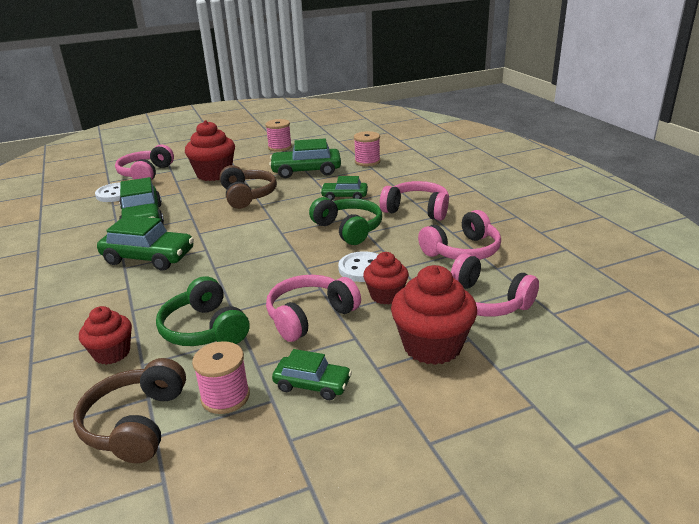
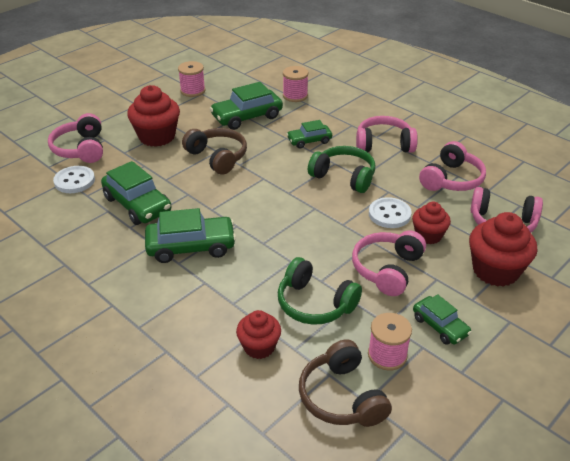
camera: 25 degrees left, 10 degrees up
green car [272,349,352,400] -> green car turned 60 degrees clockwise [413,294,472,345]

